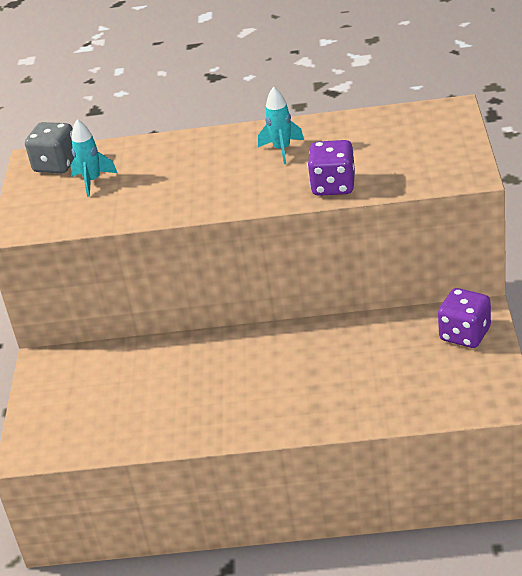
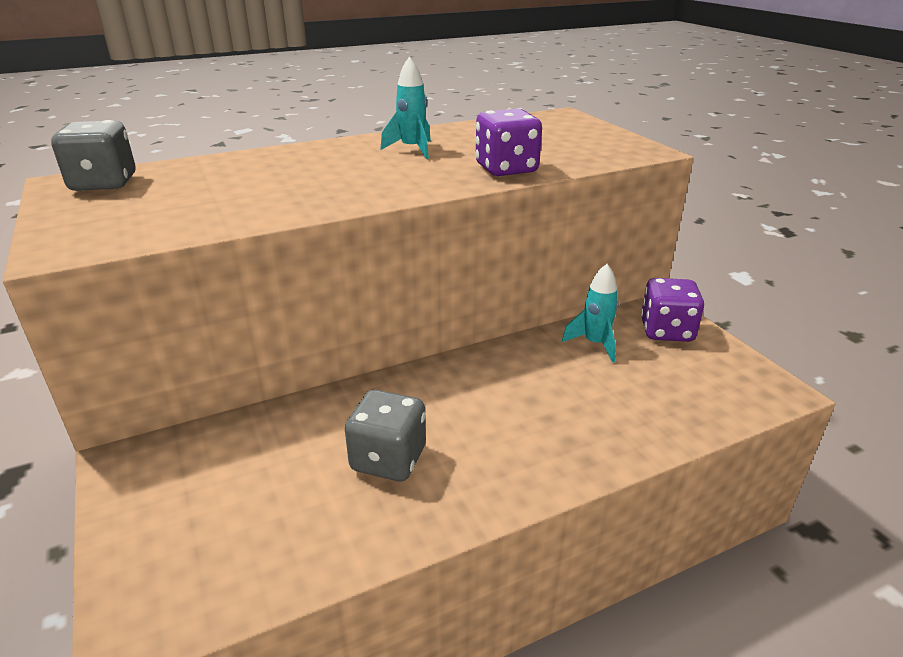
camera: 30 degrees left, 5 degrees down
turquoise rocket [70,119,117,197] -> turquoise rocket moved to [562,264,619,363]
none -> grey dice [345,390,426,481]

